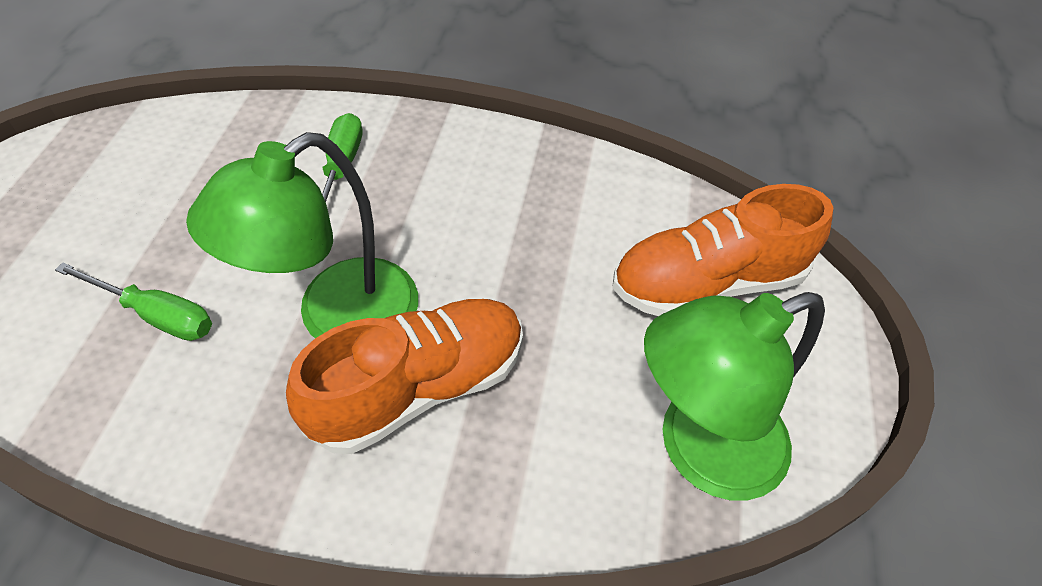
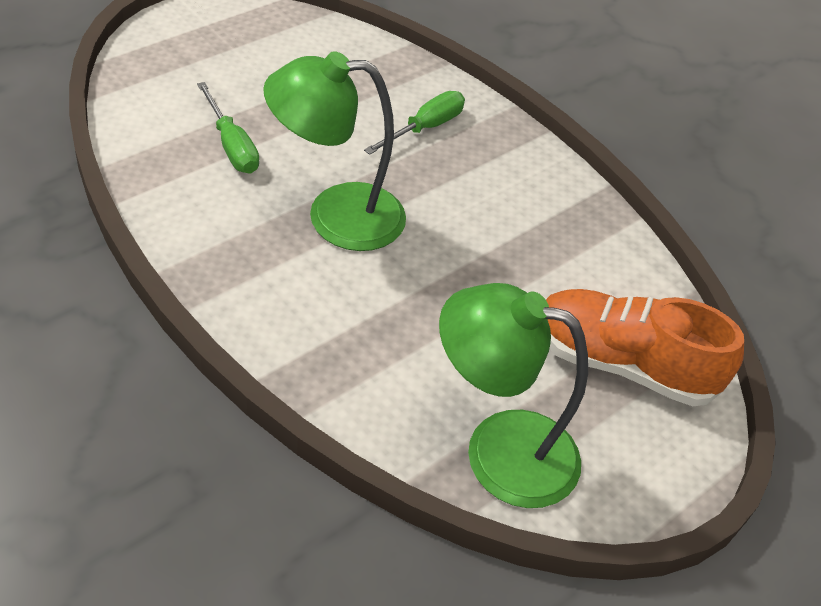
camera: 35 degrees right, 5 degrees down
orange shoe [286,299,523,454] -> none

